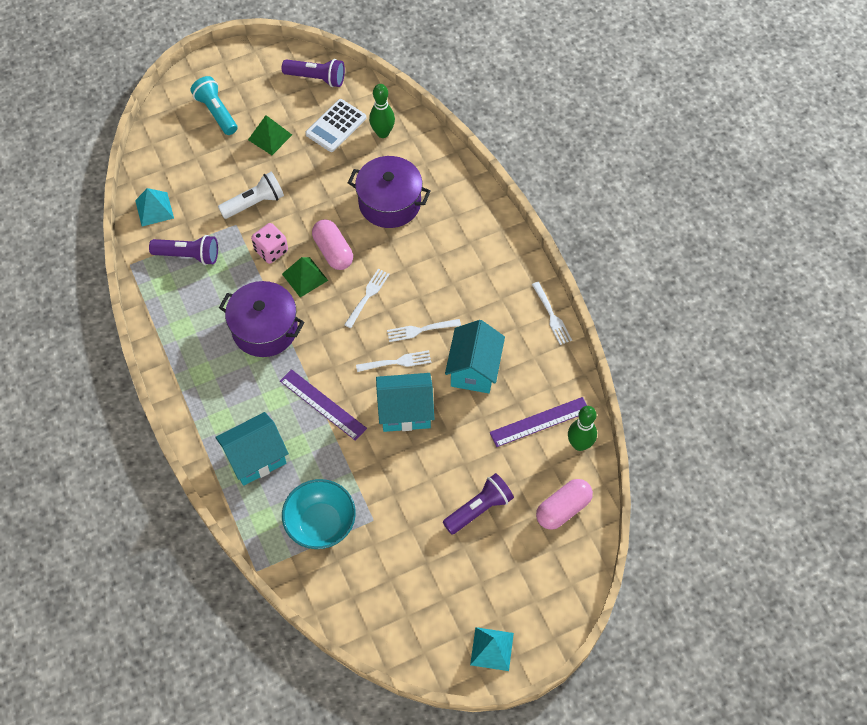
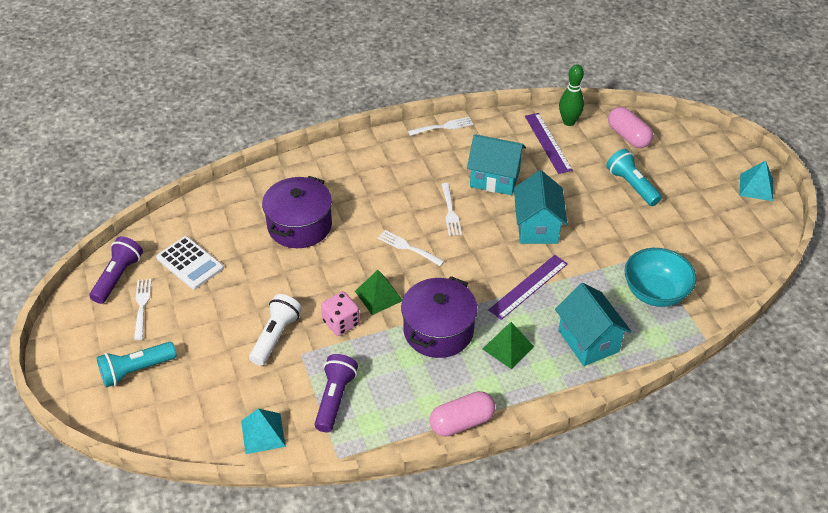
camera: 85 degrees left, 15 degrees down
white flashlight [218,172,284,219] -> white flashlight turned 45 degrees clockwise [249,294,302,366]
green pyramid [248,115,292,155] -> green pyramid moved to [483,322,534,369]
pink capsule [312,219,353,270] -> pink capsule moved to [430,391,495,437]
white fork [356,350,431,372] -> white fork moved to [134,279,152,340]
green bowling pin [369,84,395,138] -> none
purple flashlight [443,473,514,535] -> turquoise flashlight [606,149,662,206]

